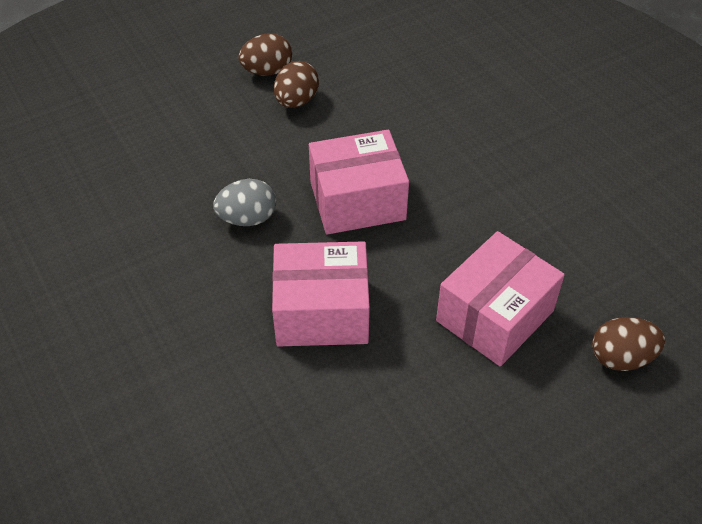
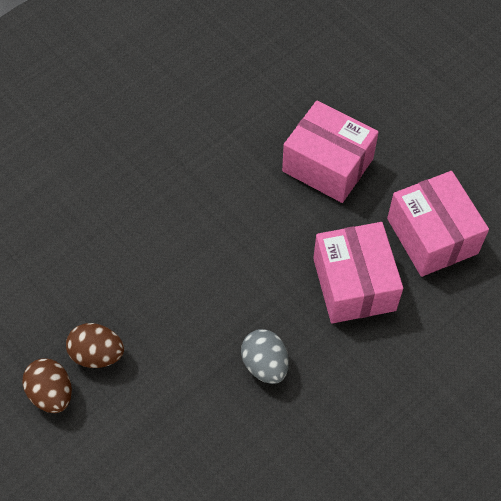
camera: 100 degrees left, 10 degrees up
pink box [309,130,409,235] -> pink box moved to [387,171,489,277]
brown egg [592,317,665,371] -> none

